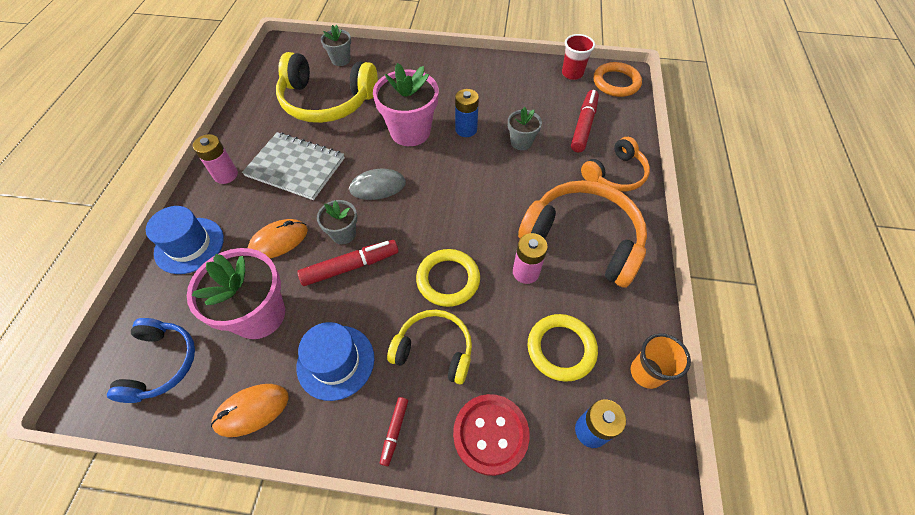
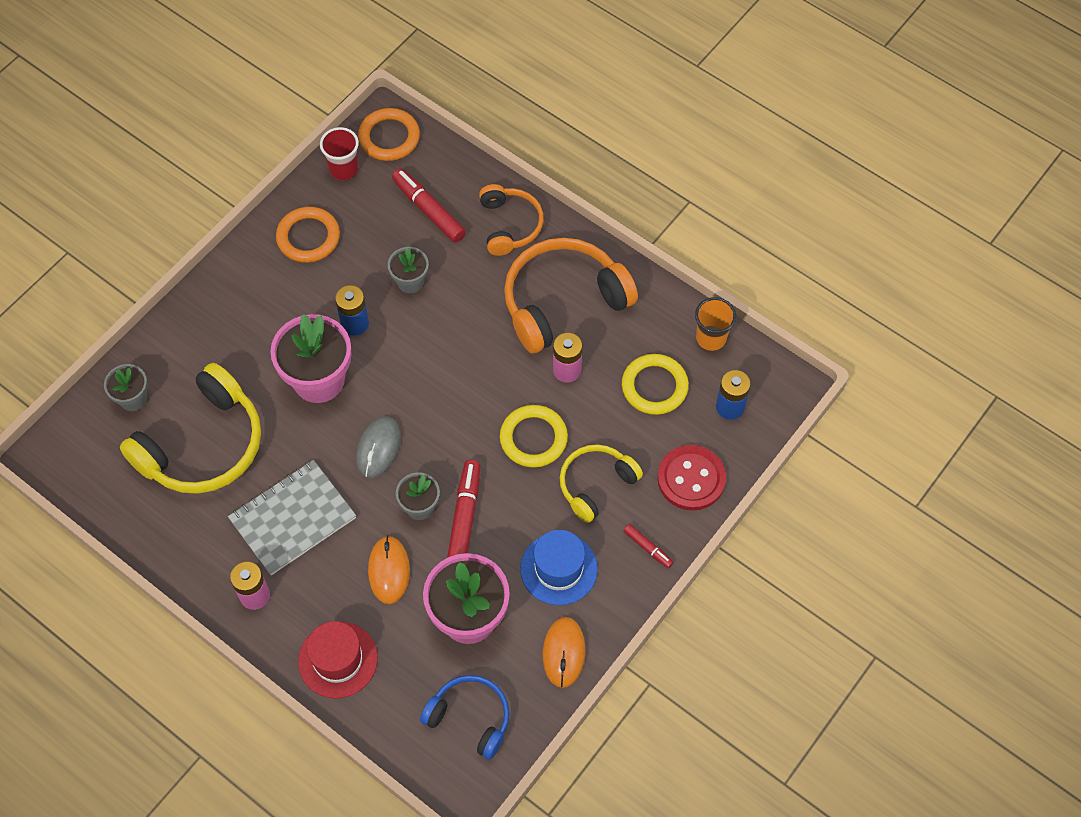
camera: 60 degrees left, 5 degrees up
blue hat [146,206,224,274] -> red hat [298,621,378,698]
none -> orange ring [276,207,340,263]

